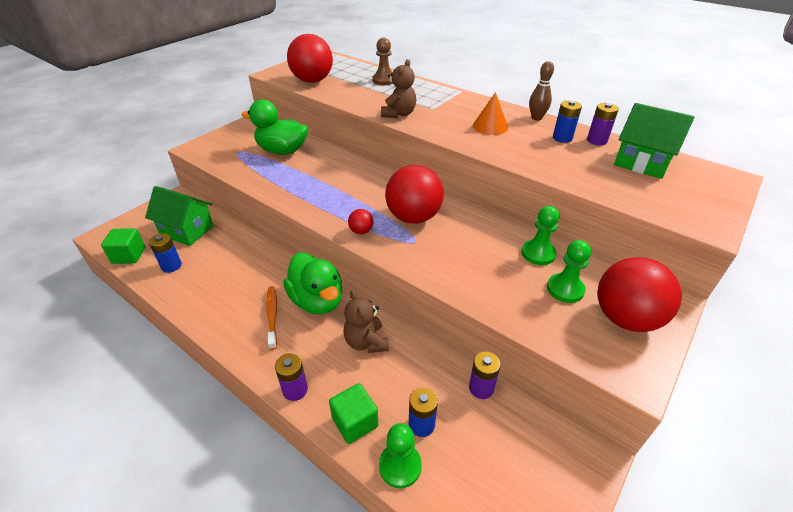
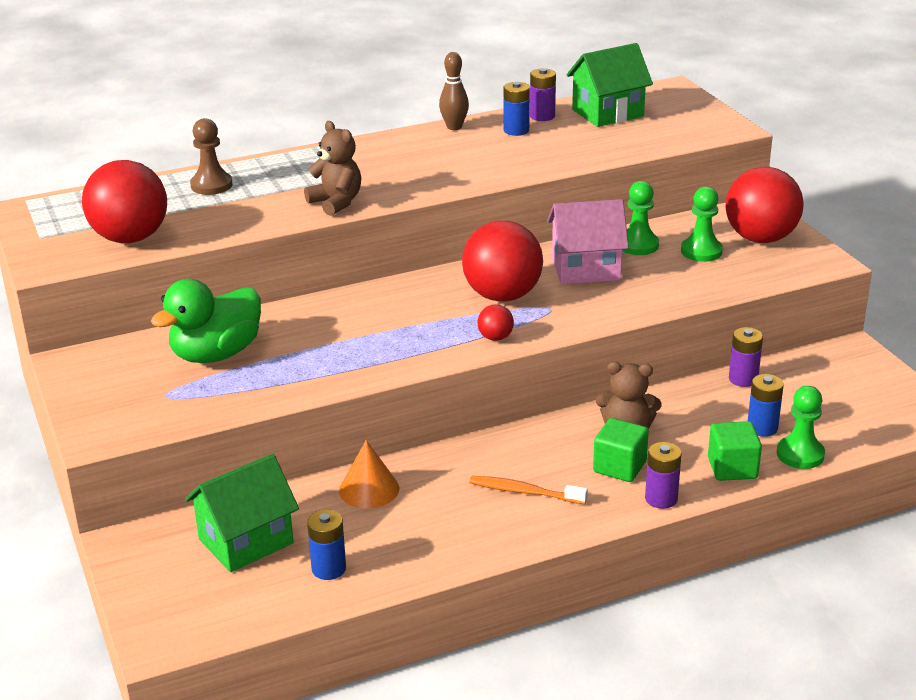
camera: 60 degrees left, 10 degrees down
green cube [101,228,145,264] -> green cube moved to [593,418,649,482]
green duck [283,253,342,314] -> none
orange cone [473,92,508,135] -> orange cone moved to [339,440,399,508]
none -> pink house [547,199,629,284]

